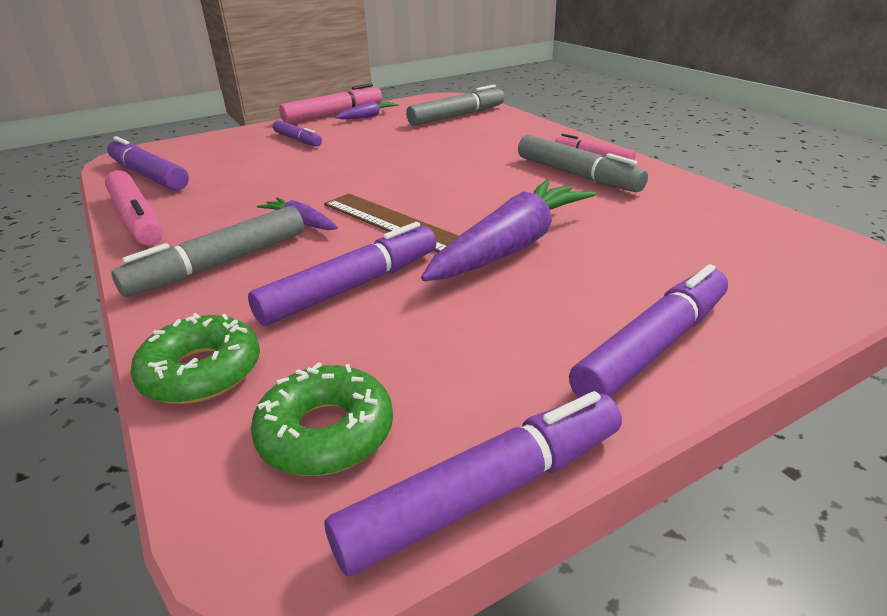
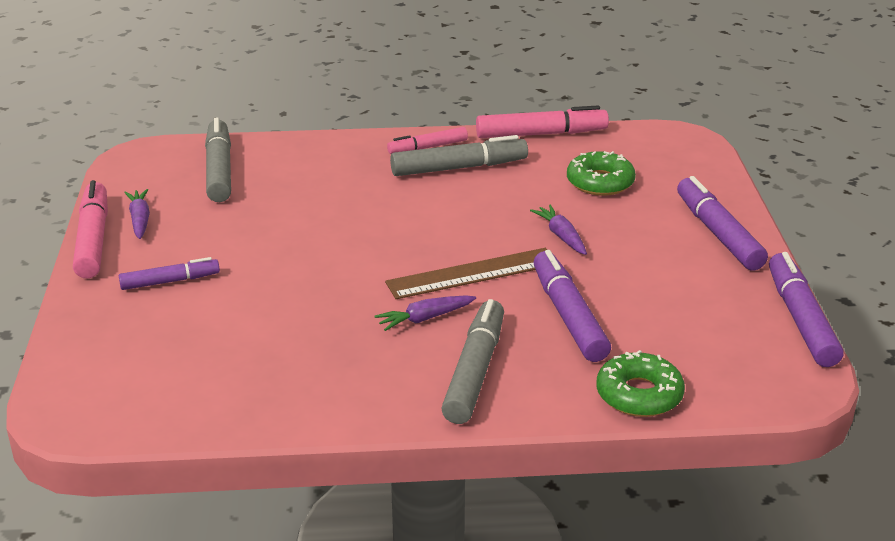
camera: 65 degrees left, 0 degrees up
pink marker [105,170,162,245] -> pink marker moved to [476,105,609,138]
purple marker [107,136,189,191] -> none
grey marker [111,206,304,297] -> grey marker turned 150 degrees counterclockwise [441,299,504,424]
green donut [251,362,393,476] -> green donut moved to [567,151,636,196]
purple carrot [421,180,596,281] -> purple carrot [530,205,587,255], size x0.48

